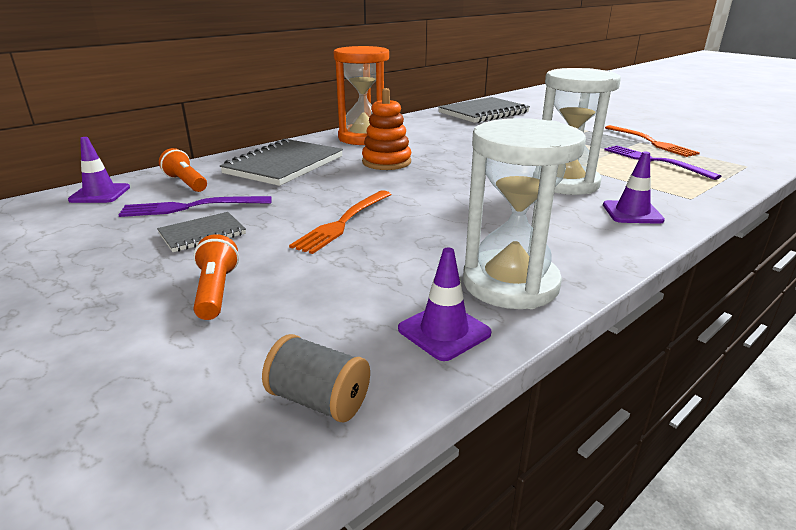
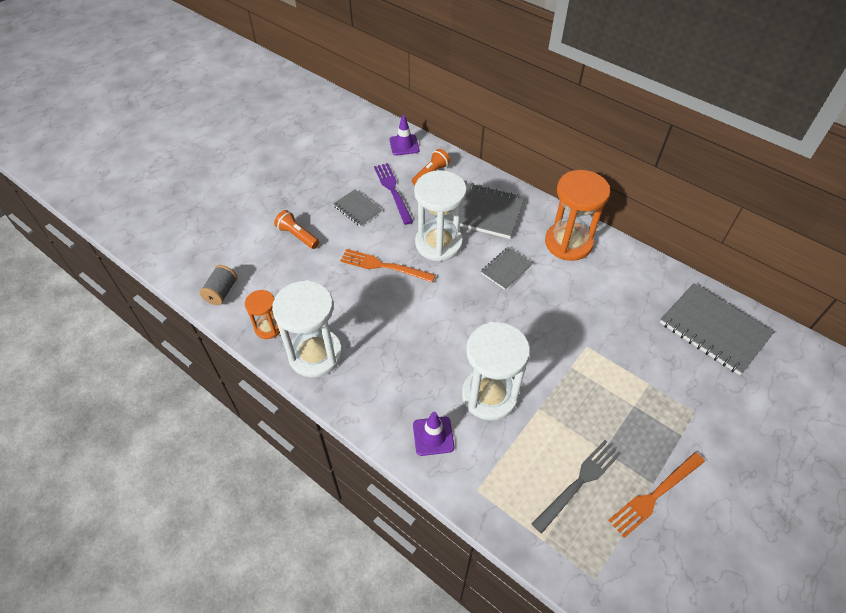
camera: 80 degrees right, 25 degrees up
orange flashlight [193,234,239,320] -> orange flashlight turned 120 degrees counterclockwise [274,210,319,249]
orange stacking toy [362,88,411,170] -> grey notebook [481,247,533,290]
purple traffic cone [398,248,492,361] -> orange hourglass [245,290,280,339]
purple fork [604,145,721,180] -> grey fork [531,440,621,534]
none -> white hourglass [414,170,467,262]

